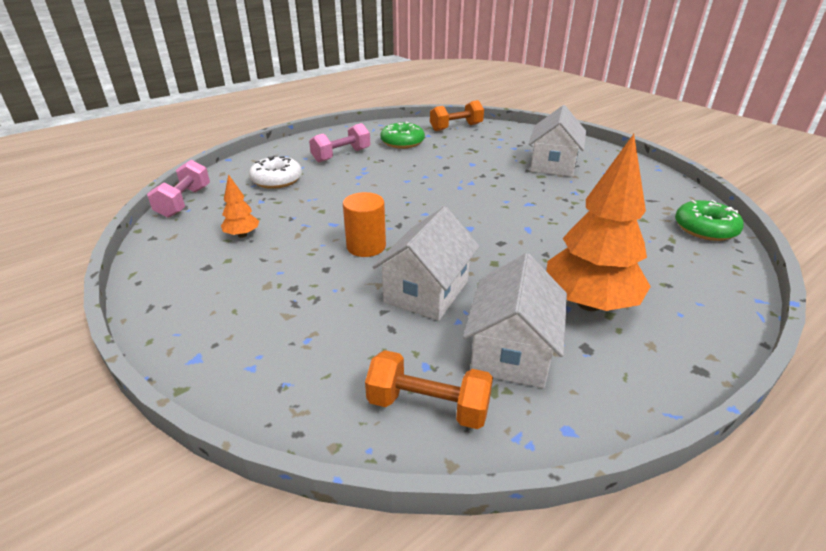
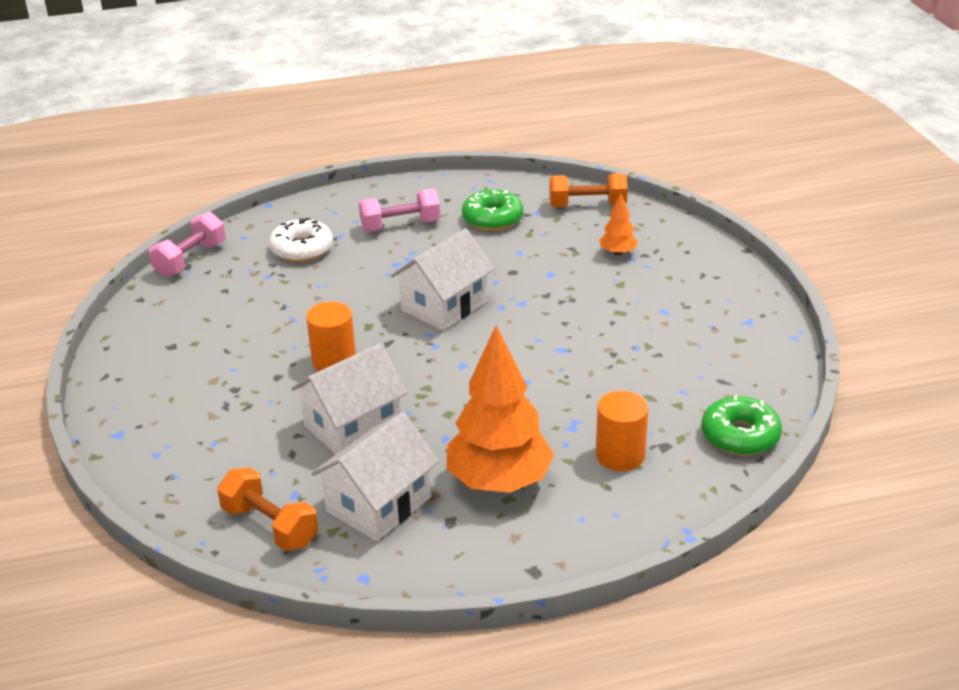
camera: 25 degrees right, 0 degrees up
orange tree [221,174,259,238] -> orange tree moved to [599,193,638,256]
white house [529,105,586,177] -> white house moved to [391,228,494,331]
none -> orange cylinder [596,391,649,471]

